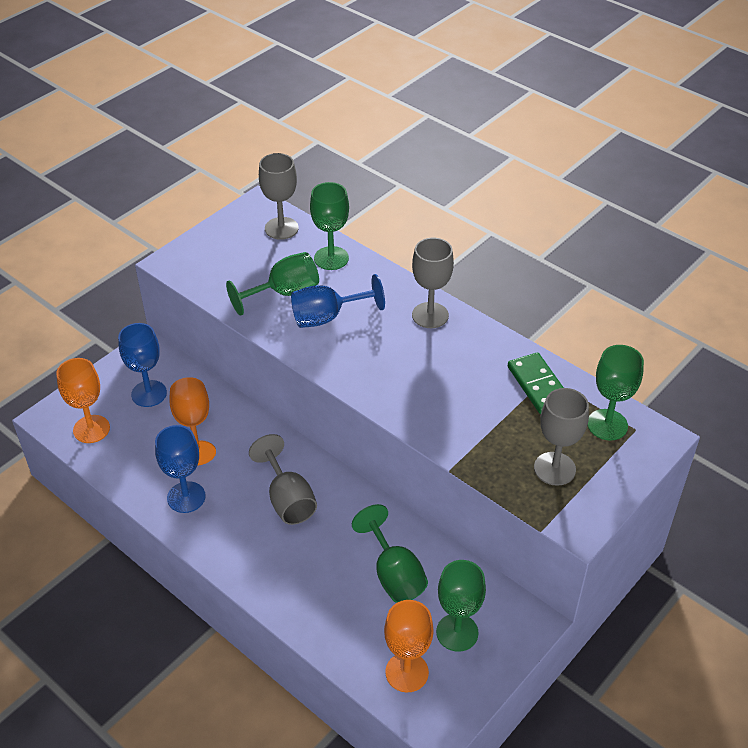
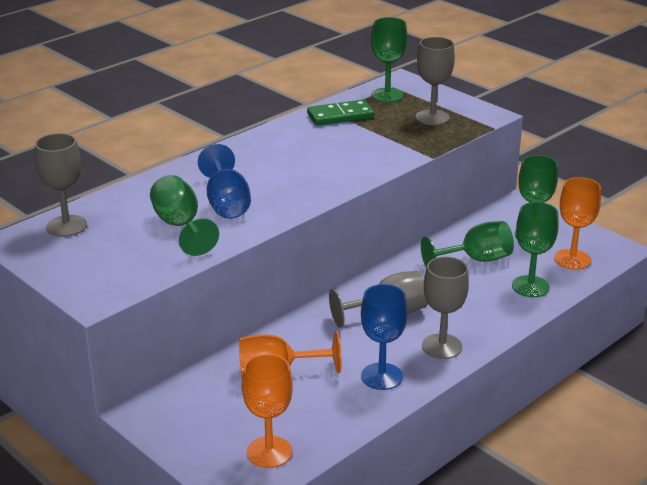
camera: 85 degrees left, 15 degrees down
blue goblet [118,323,167,407] -> none
green goblet [310,182,349,270] -> green goblet moved to [512,202,559,297]
grey goblet [412,238,454,328] -> grey goblet moved to [422,257,469,359]

